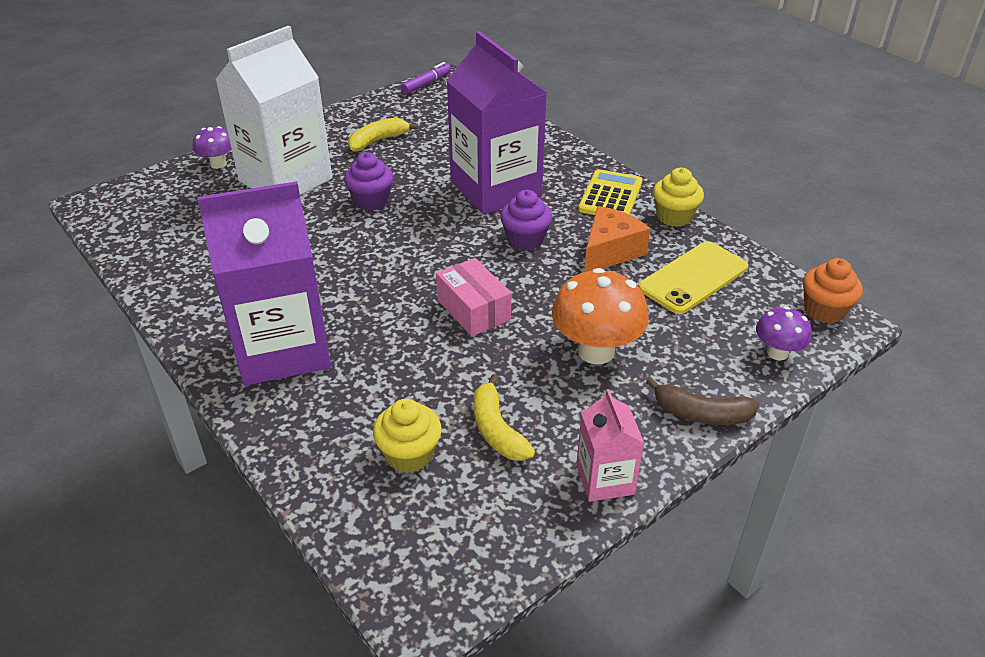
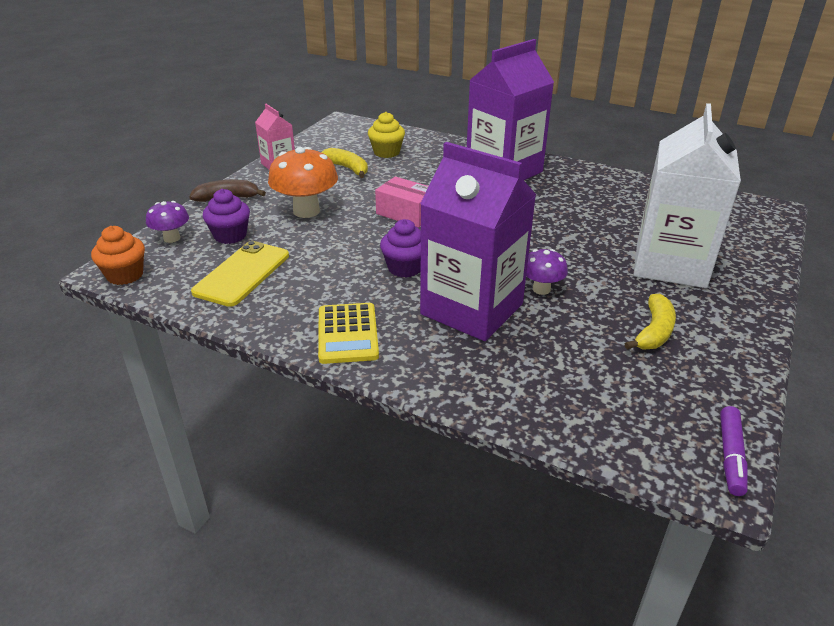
camera: 155 degrees right, 5 degrees down
purple mushroom [193,126,231,169] -> purple mushroom moved to [526,249,568,295]
purple cupcake [344,152,394,211] -> purple cupcake moved to [203,189,250,244]
orange cheese [584,206,650,272] -> none
yellow cupcake [653,168,704,227] -> none

